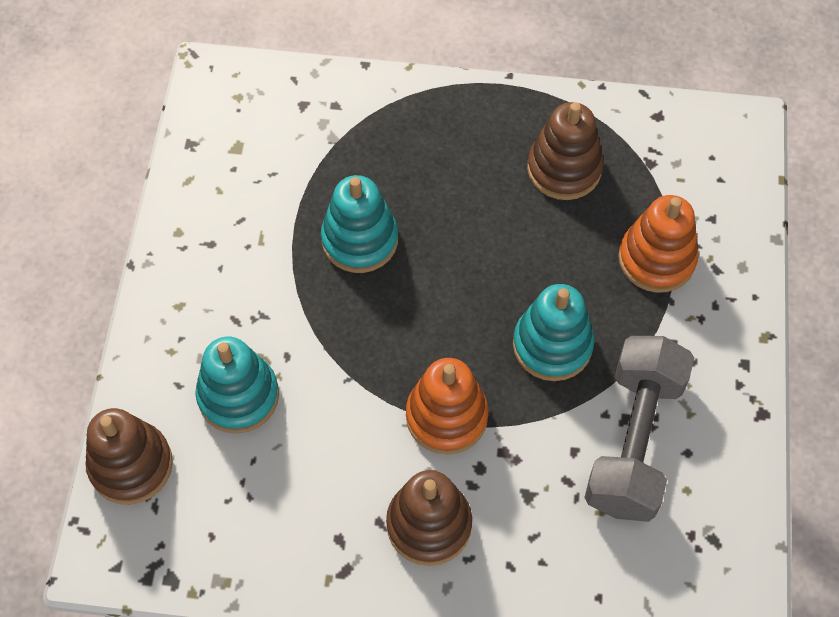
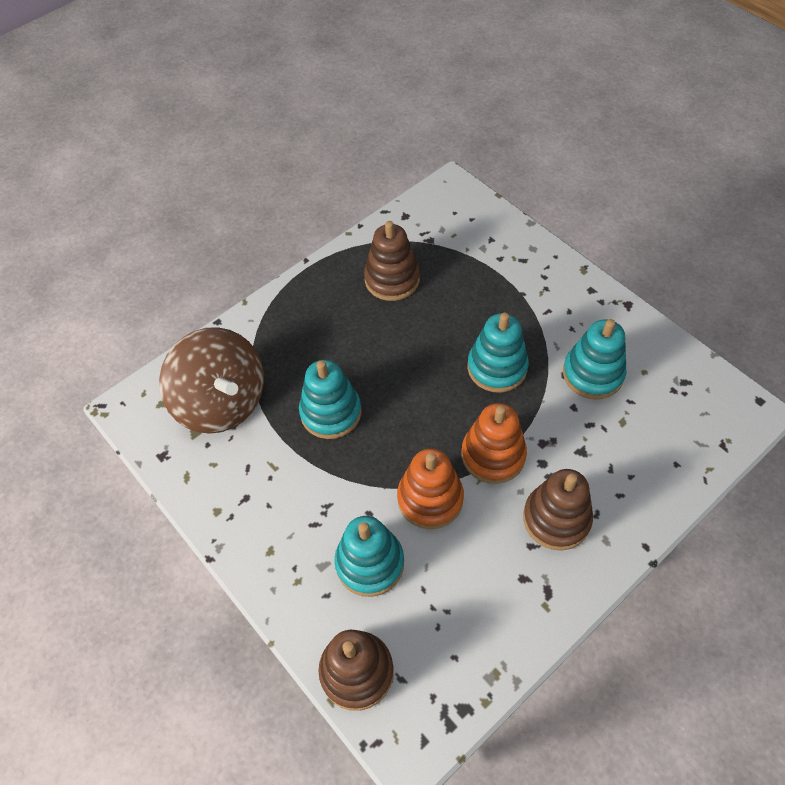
camera: 45 degrees left, 5 degrees down
grey dumbbell [584,336,694,522] -> turquoise stacking toy [563,319,627,400]
orange stacking toy [618,195,699,293] -> orange stacking toy moved to [397,448,464,529]
none -> brown spinning top [159,327,264,434]

